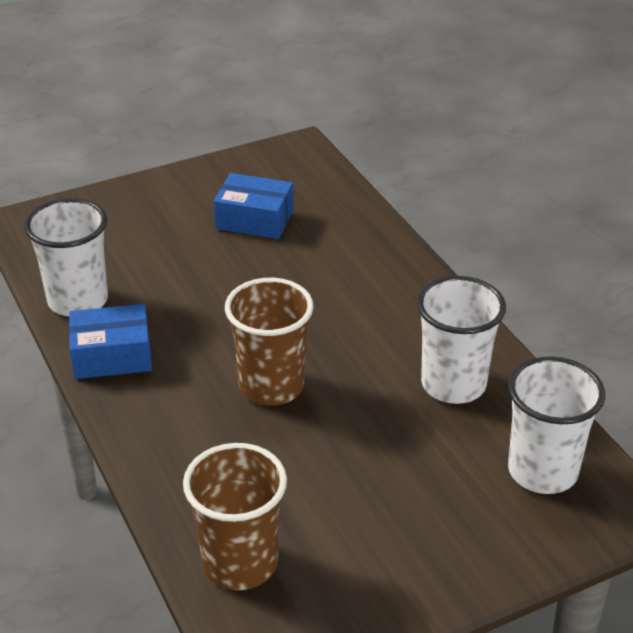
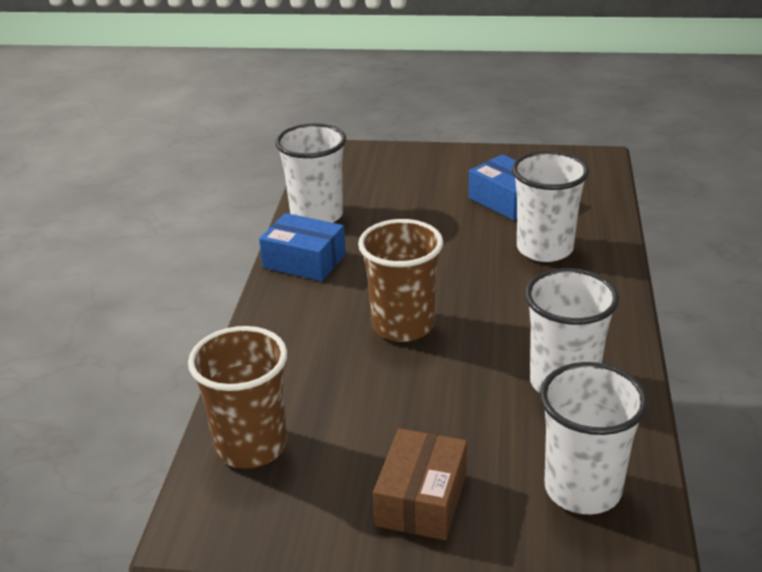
camera: 35 degrees right, 5 degrees down
none -> brown box [373,428,467,540]
none -> white cup [512,151,589,262]

